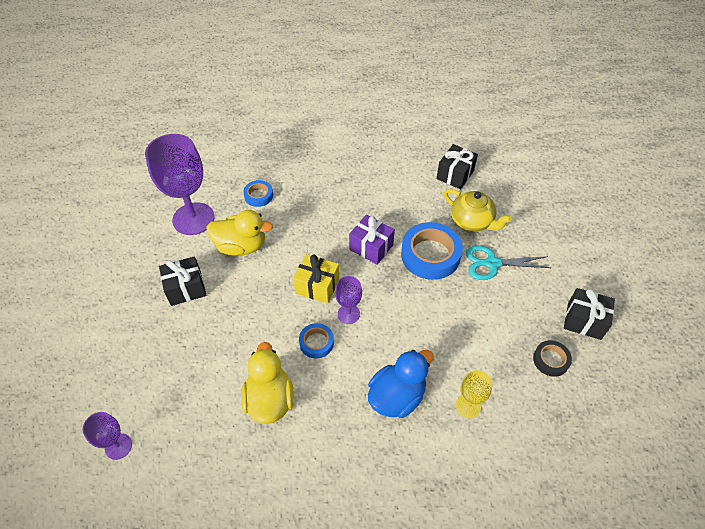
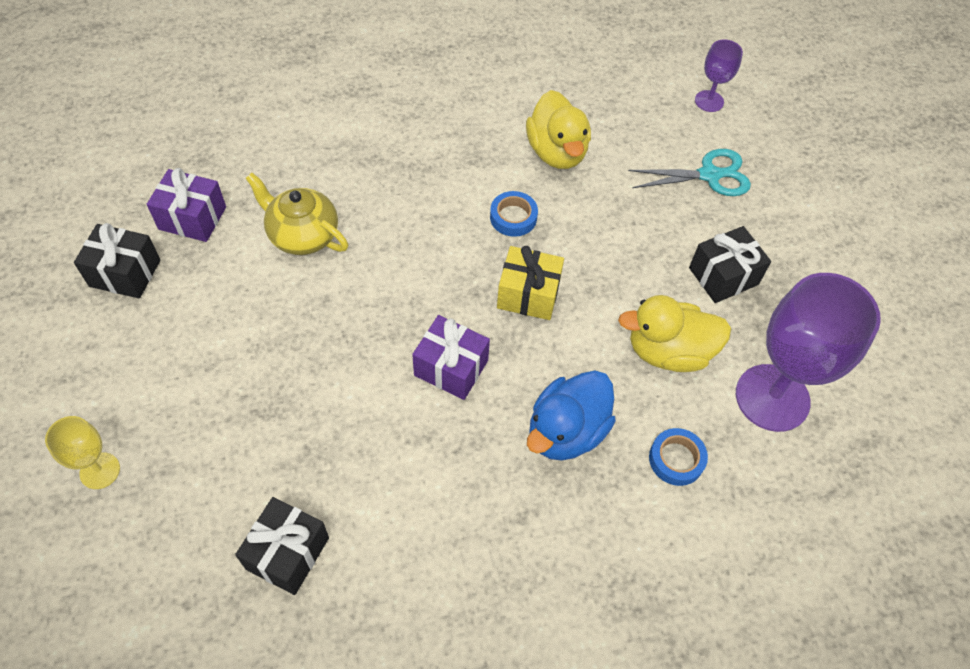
camera: 170 degrees right, 5 degrees up
purple goblet [335,276,362,324] -> none
blue duck [368,350,434,418] -> blue duck moved to [527,371,616,461]
blue tape [401,222,463,280] -> none
yellow teapot [444,189,512,232] -> yellow teapot moved to [245,173,348,255]
yellow goblet [456,370,492,418] -> yellow goblet moved to [45,416,120,489]
turquoise scissors [466,245,551,280] -> turquoise scissors moved to [628,149,751,196]
black tape [533,340,572,377] -> purple gift [147,168,226,242]

